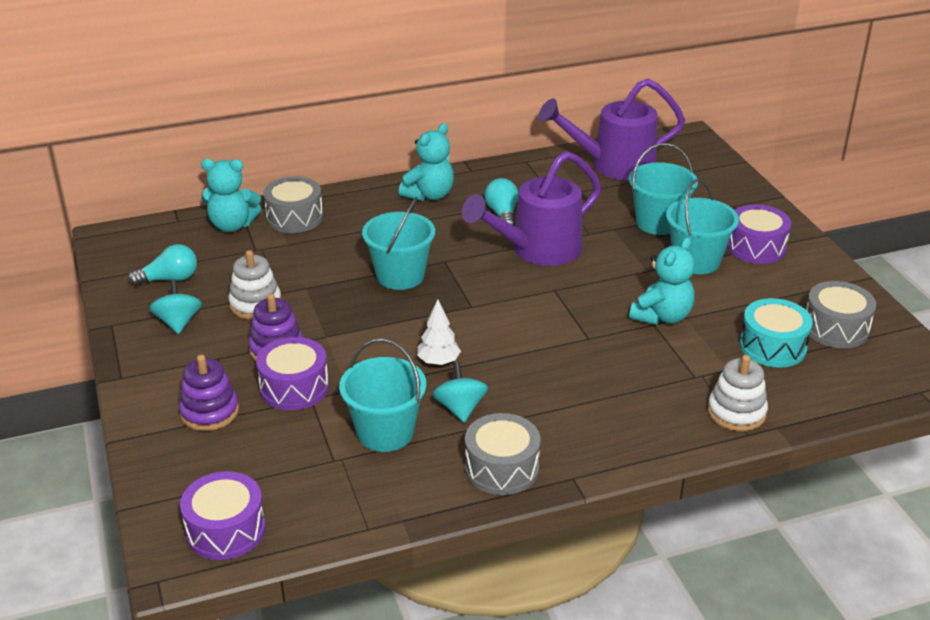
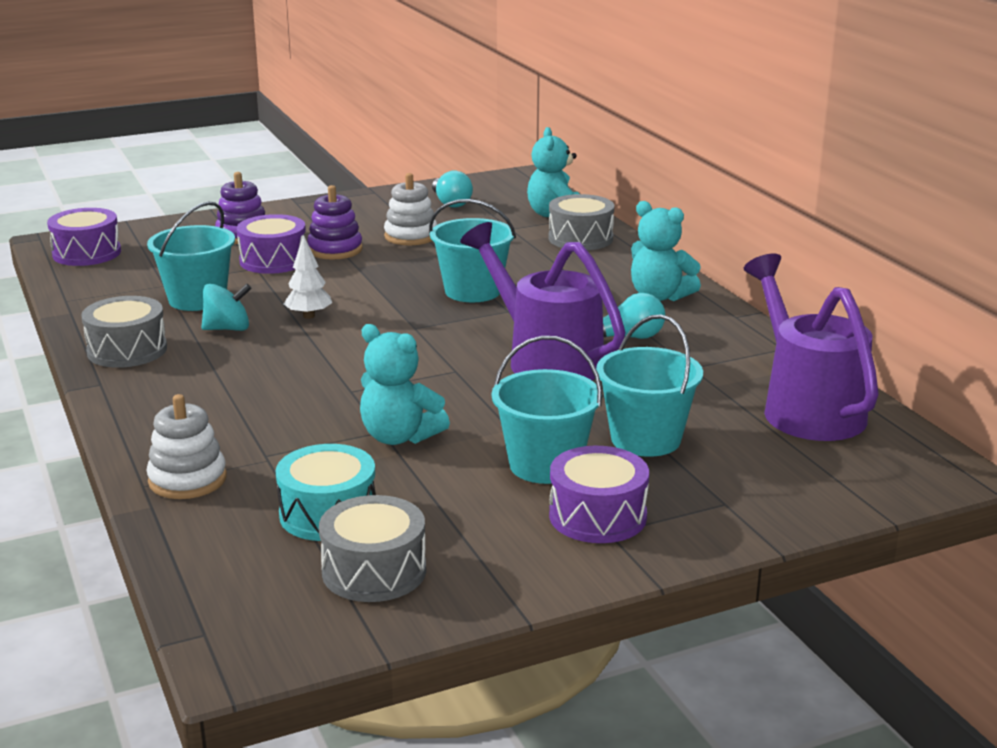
camera: 85 degrees right, 10 degrees down
turquoise spinning top [150,280,202,334] -> none

